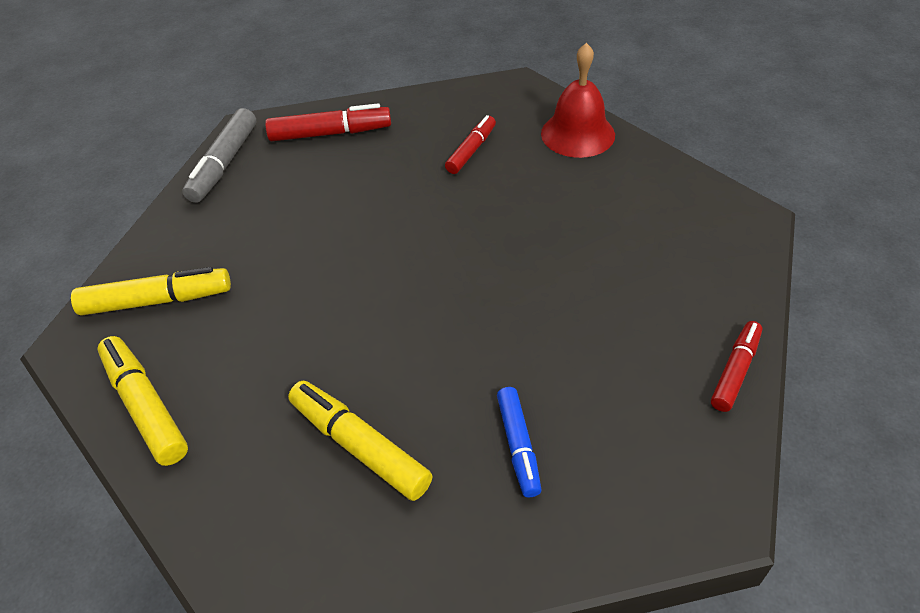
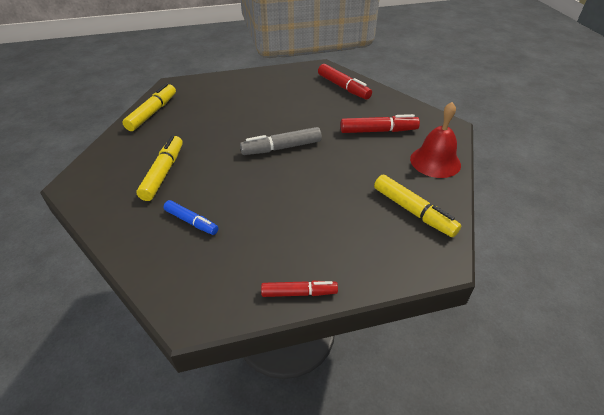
camera: 55 degrees right, 5 degrees down
yellow marker [71,267,231,316] -> yellow marker moved to [374,175,461,237]
grey marker [182,108,256,203] -> grey marker moved to [240,127,322,155]
red marker [445,115,496,174] -> red marker [340,114,420,133], size x1.51
blue marker [497,387,542,498] -> blue marker turned 105 degrees counterclockwise [164,200,218,235]

